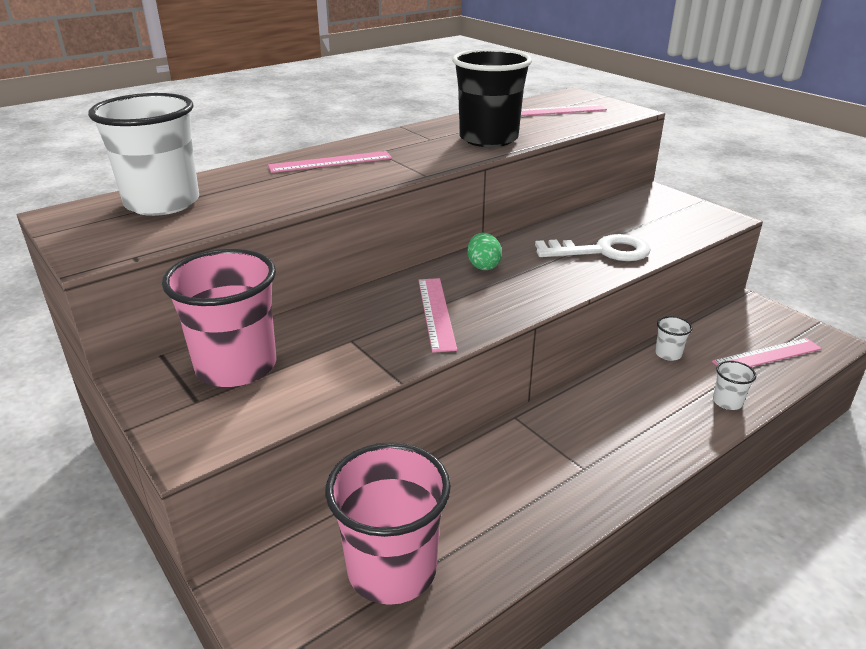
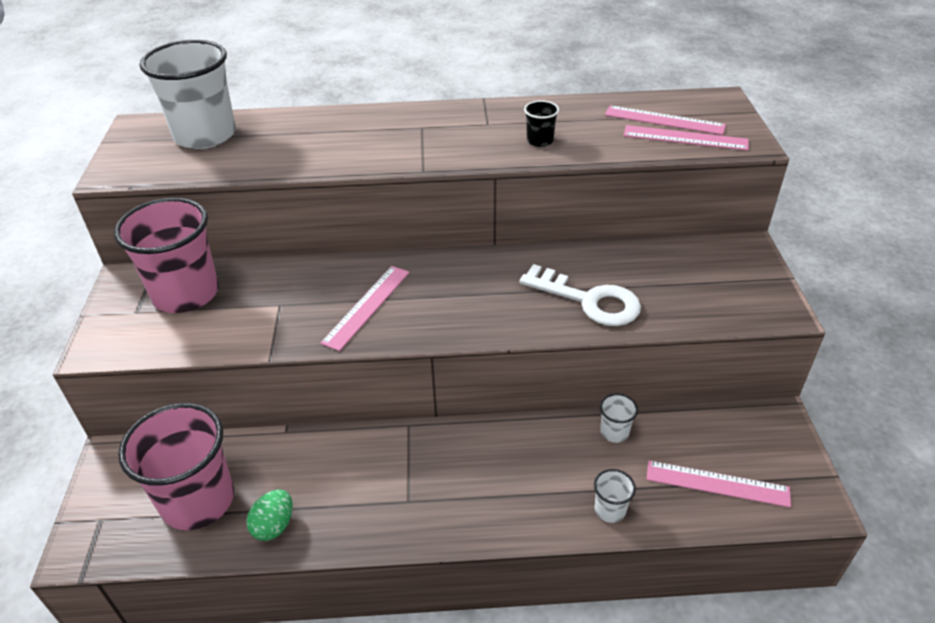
camera: 35 degrees right, 10 degrees up
pink ruler [268,151,392,173] -> pink ruler moved to [624,125,749,151]
black cup [452,49,532,147] -> black cup [524,100,559,147], size x0.42
green egg [467,233,502,270] -> green egg moved to [246,489,292,541]

